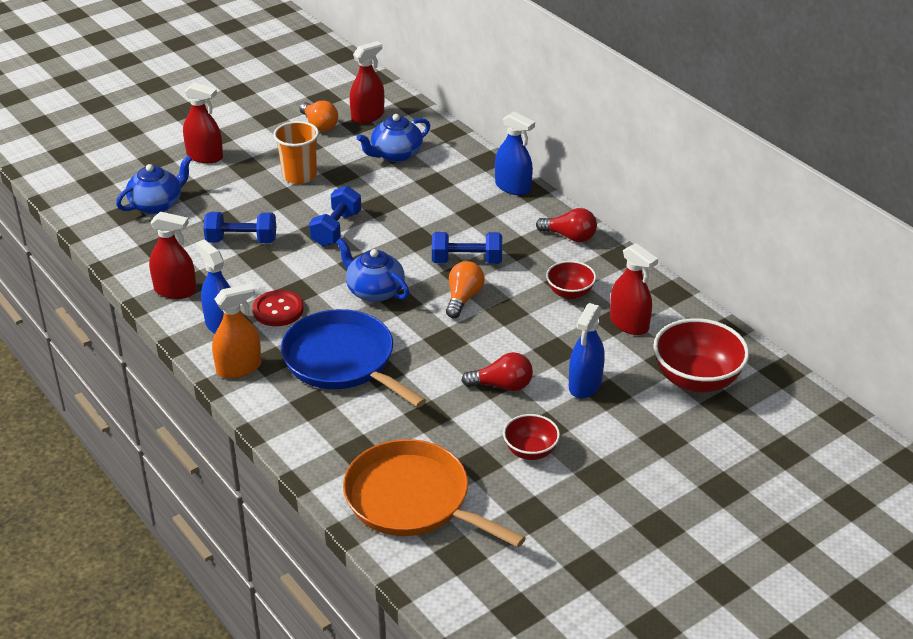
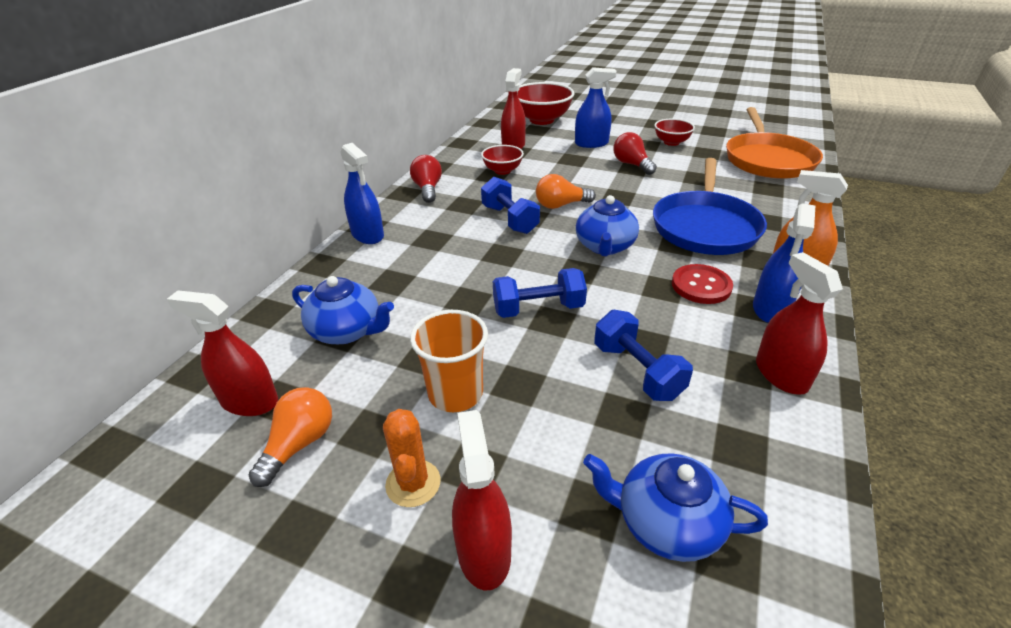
camera: 120 degrees left, 0 degrees up
blue spray bottle [495,111,535,195] -> blue spray bottle turned 135 degrees clockwise [340,143,384,244]
none -> orange cactus [383,409,441,507]

